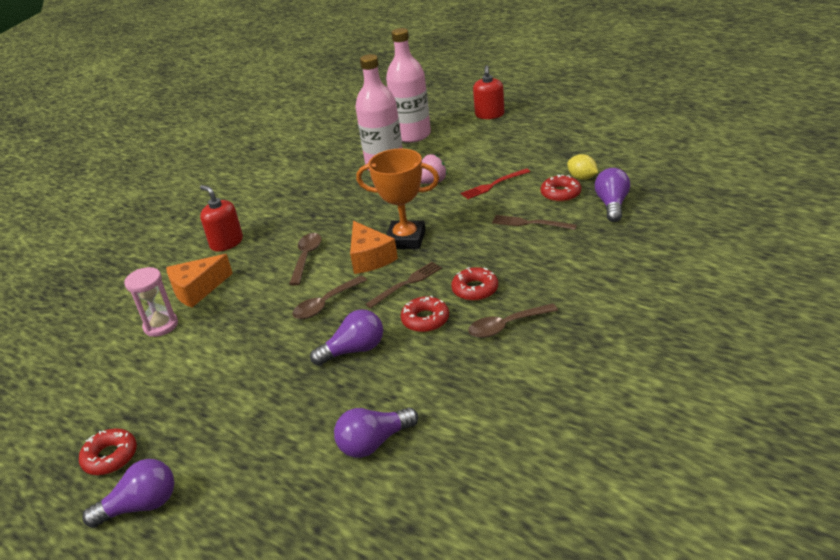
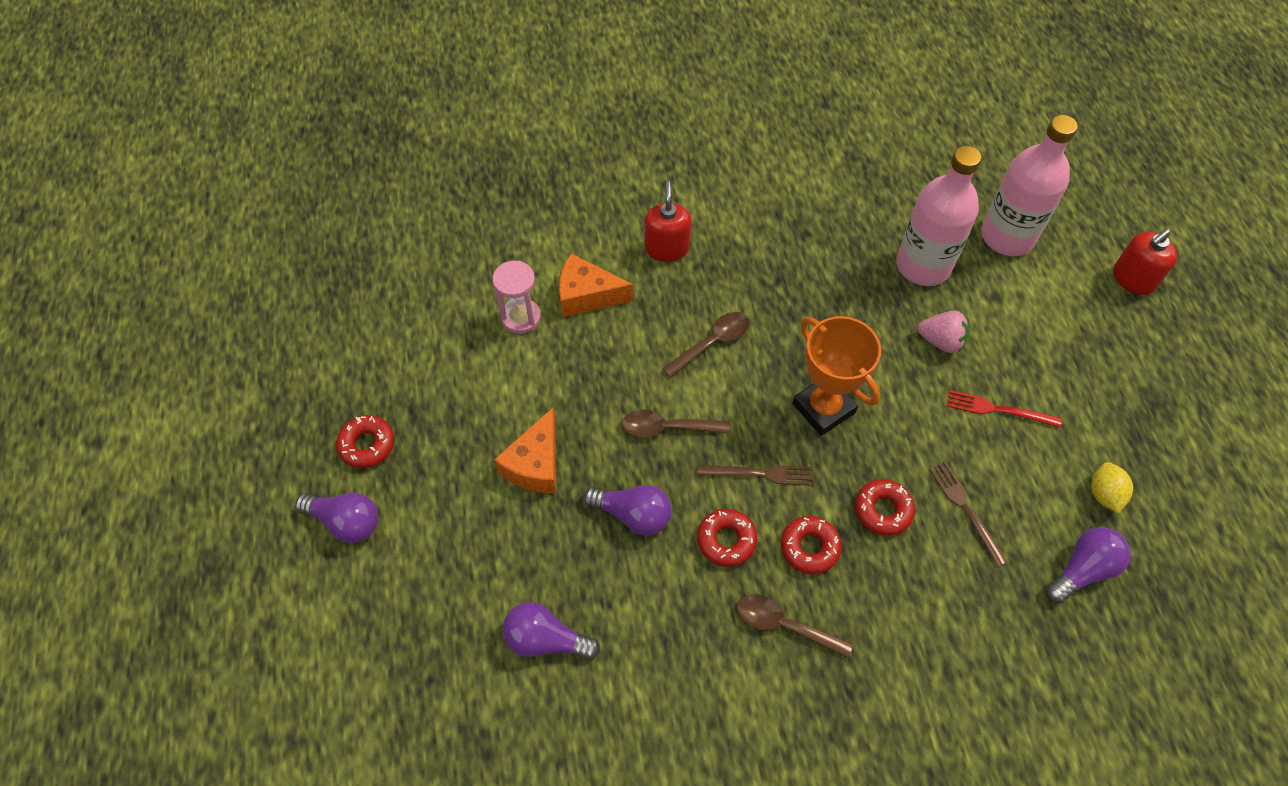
camera: 40 degrees right, 25 degrees up
orange cheese [350,221,398,274] -> orange cheese moved to [494,408,556,493]
red donut [541,175,581,202] -> red donut moved to [855,479,915,536]

